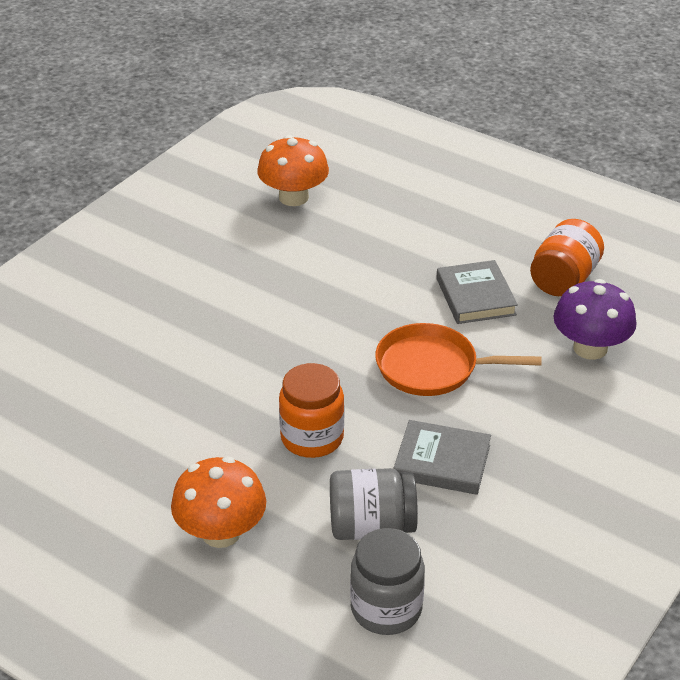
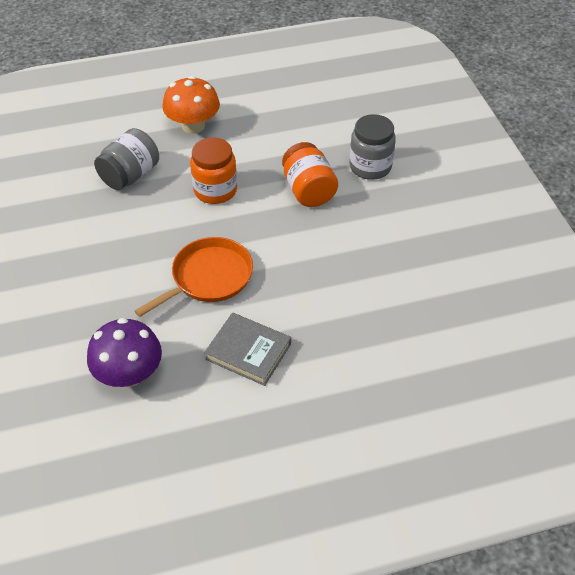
camera: 130 degrees right, 10 degrees up
orange mushroom [257,135,329,206] -> none
grey jar [350,528,425,635] -> grey jar moved to [349,114,396,180]
grey book [394,420,491,495] -> none
orange jar [530,219,604,296] -> orange jar moved to [282,142,338,207]

